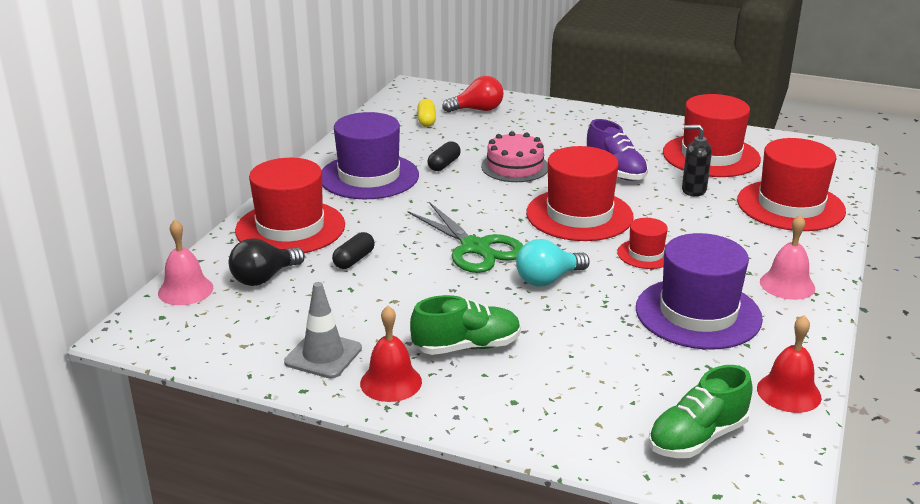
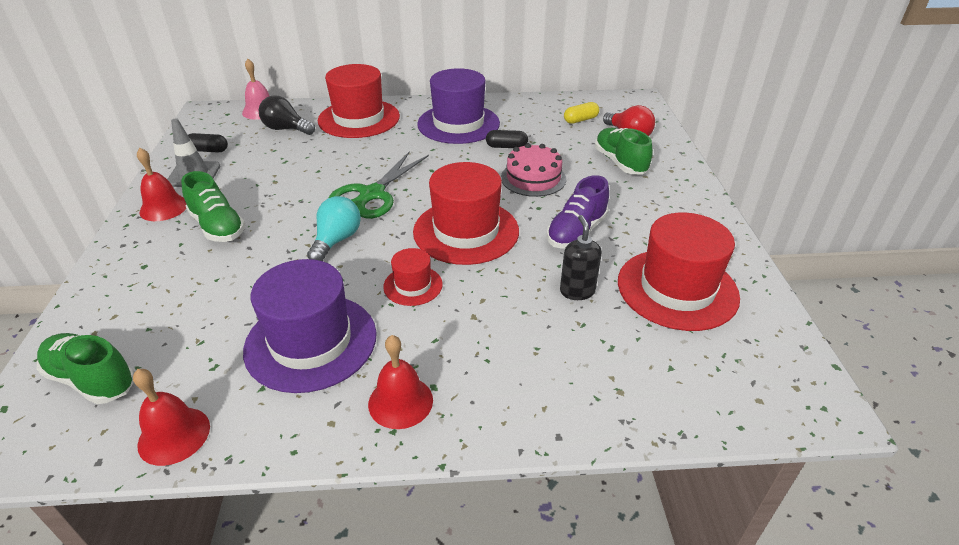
camera: 65 degrees right, 10 degrees up
black capsule [332,232,375,269] -> black capsule moved to [188,133,228,152]
turquoise light bulb [516,239,590,286] -> turquoise light bulb turned 75 degrees clockwise [307,196,361,261]
red hat [737,138,846,231] -> none
pink bell [760,214,815,300] -> red bell [368,335,433,429]
none -> green shoe [595,128,653,174]

